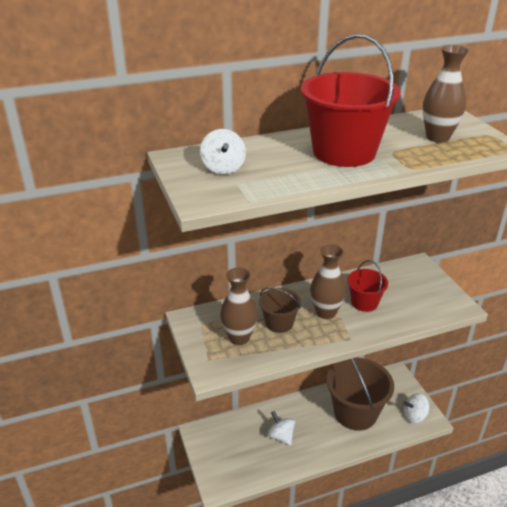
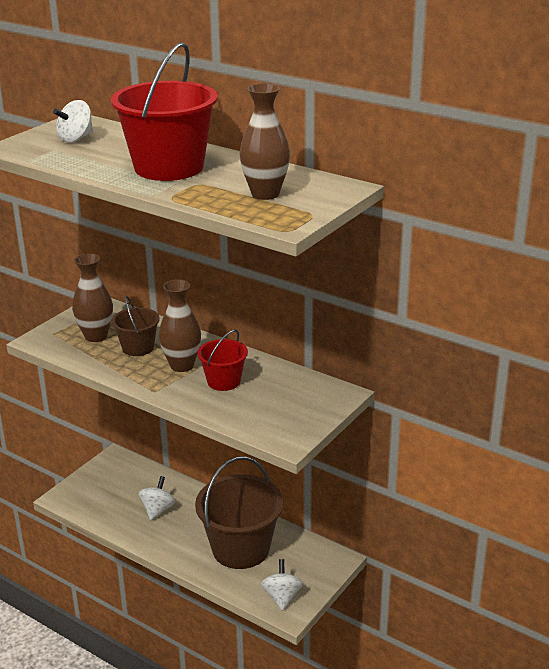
camera: 55 degrees right, 5 degrees down
white spinning top [403,393,429,423] -> white spinning top turned 45 degrees clockwise [261,559,303,611]

